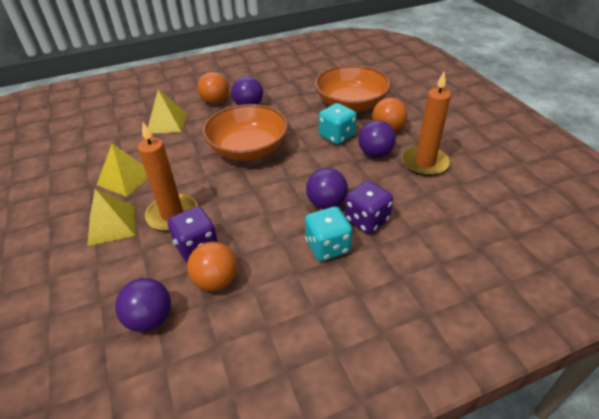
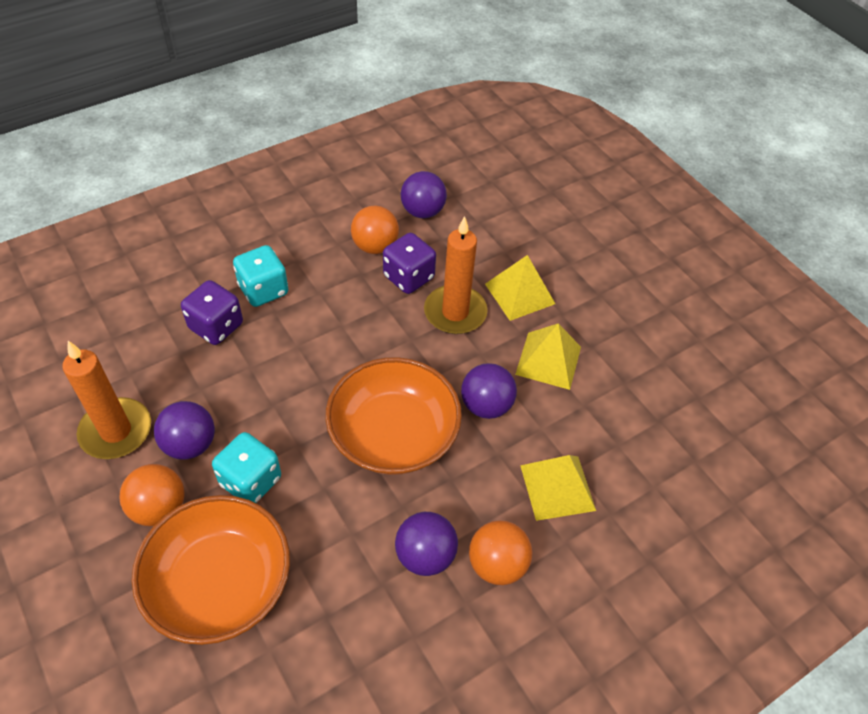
camera: 165 degrees right, 10 degrees up
purple ball [306,168,348,209] -> purple ball moved to [461,363,517,419]

